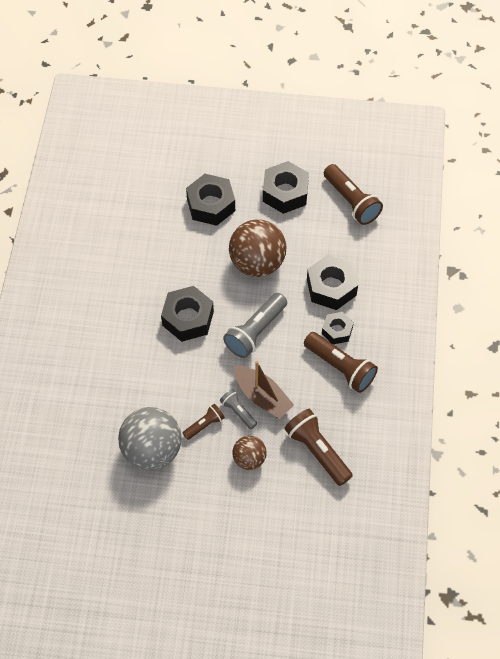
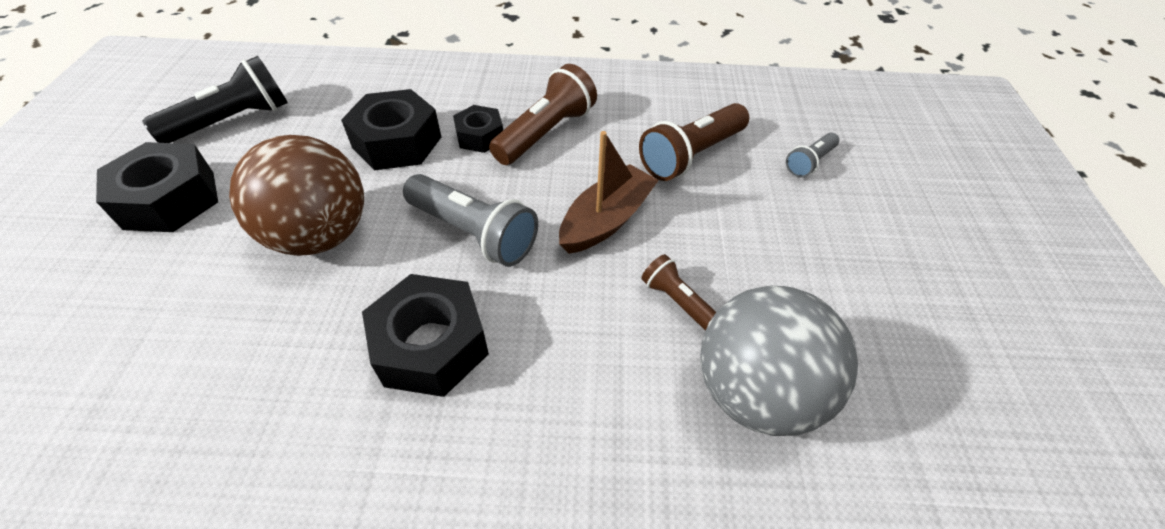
camera: 95 degrees left, 10 degrees down
black nut [186,174,235,226] -> none
grey flashlight [220,389,257,429] -> grey flashlight moved to [786,133,839,177]
brown ball [232,436,267,470] -> none
brown flashlight [324,164,383,225] -> black flashlight [142,56,288,143]

